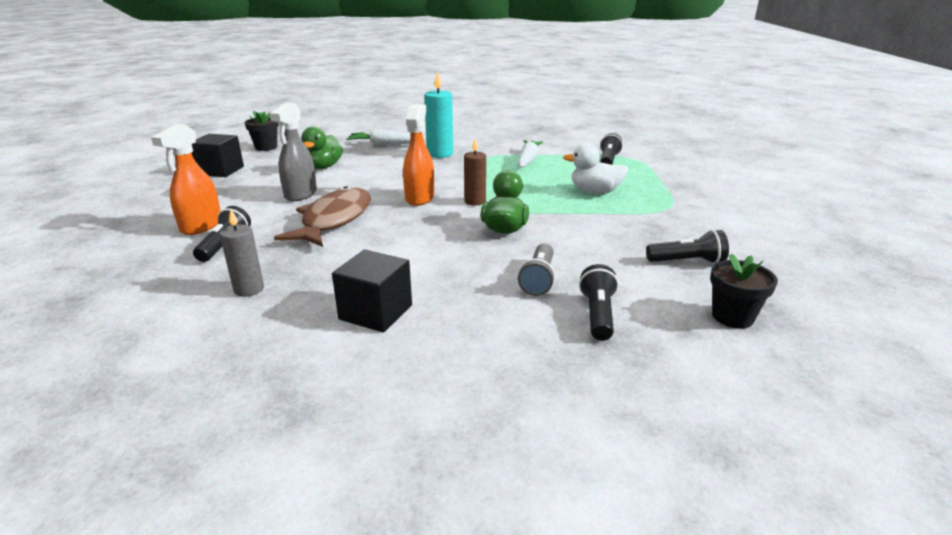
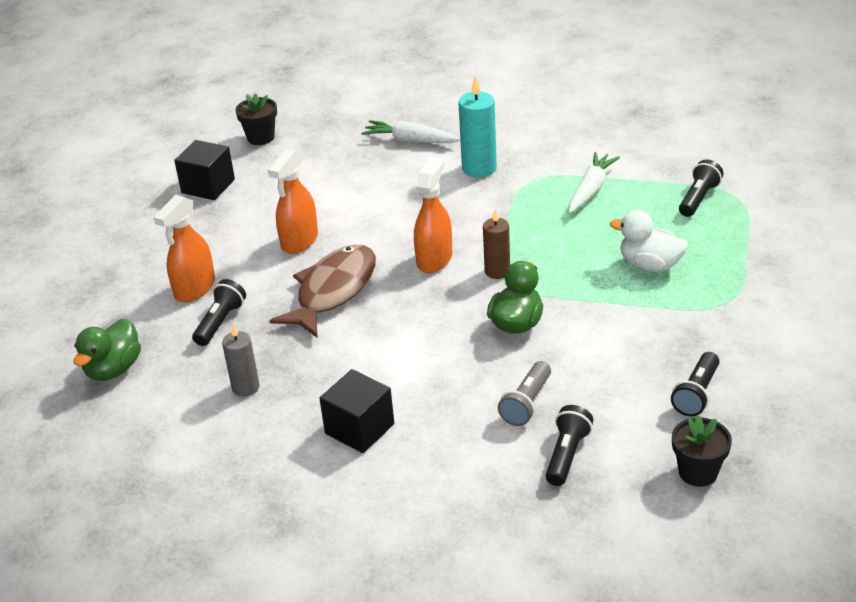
camera: 15 degrees right, 10 degrees up
grey spray bottle [269,102,317,202] -> orange spray bottle [268,149,318,254]
green duck [301,126,343,169] -> green duck moved to [73,318,141,381]
black flashlight [646,230,729,264] -> black flashlight turned 105 degrees clockwise [671,352,719,416]

